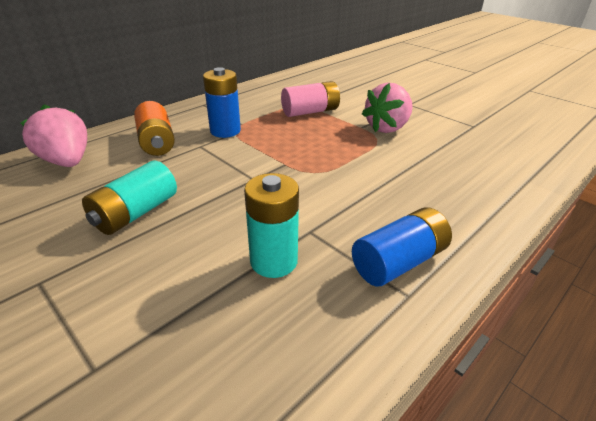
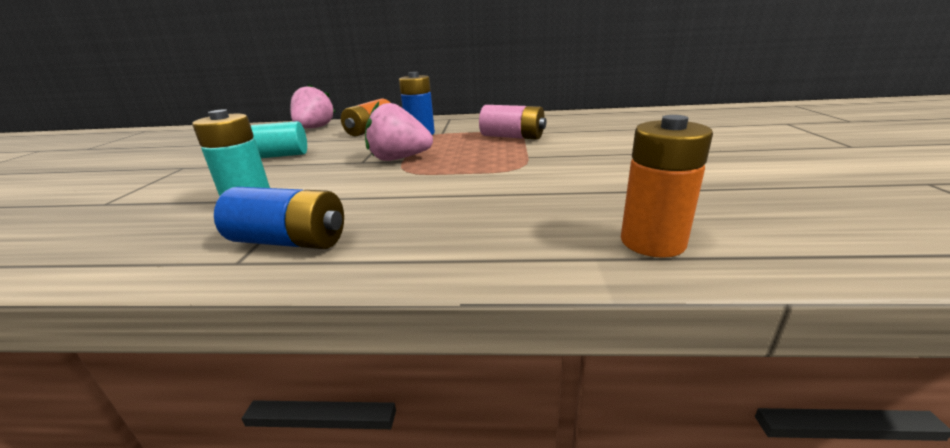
camera: 50 degrees right, 10 degrees down
pink strawberry [362,83,413,133] -> pink strawberry moved to [365,101,433,161]
none -> orange battery [621,115,713,258]

